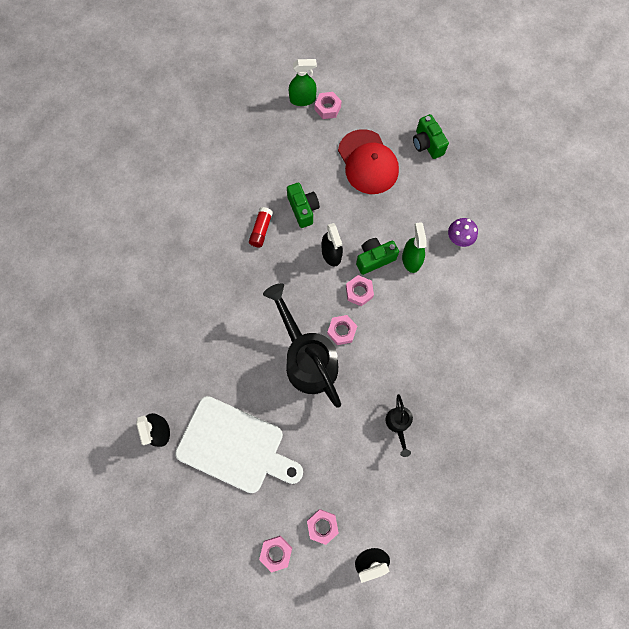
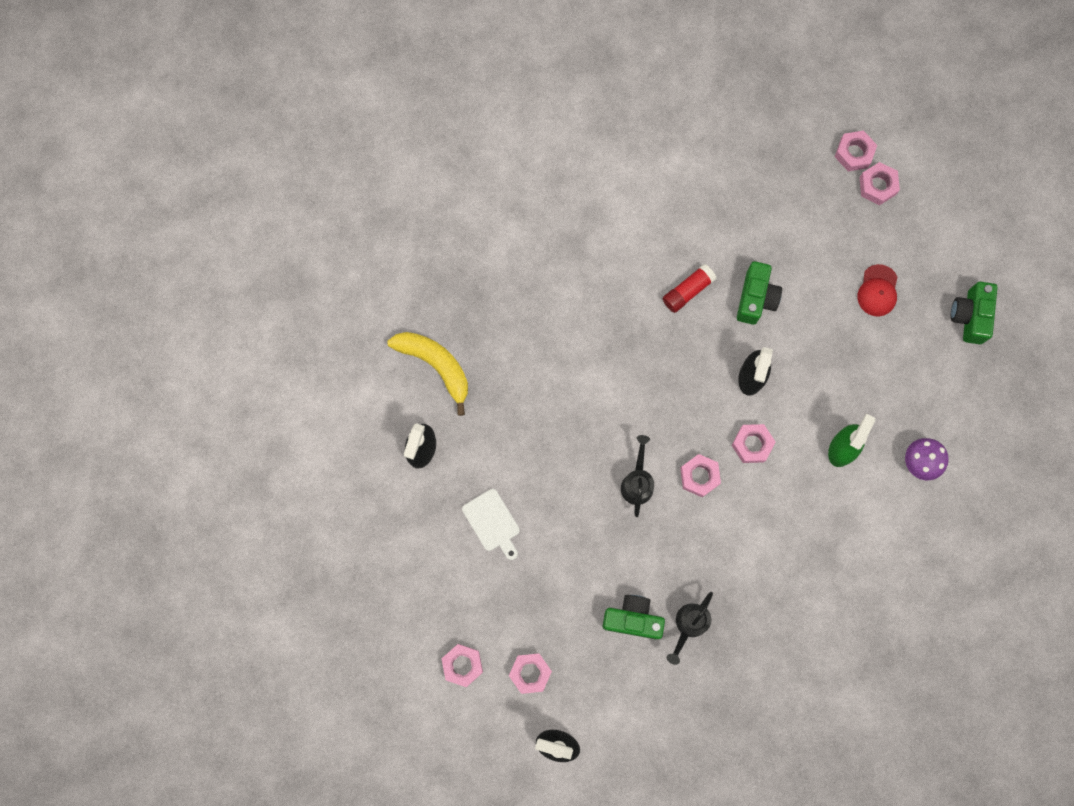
camera: 35 degrees right, 5 degrees up
white cutting board [175,396,303,493] -> white cutting board [462,489,520,560], size x0.43
black watering can [263,283,341,408] -> black watering can [621,435,654,517], size x0.46
green spray bottle [289,59,317,106] -> pink nut [835,131,877,171]
red cap [338,129,399,194] -> red cap [857,264,897,316], size x0.50
green camera [356,238,399,275] -> green camera moved to [603,595,665,639]
none -> yellow banana [387,332,468,416]

